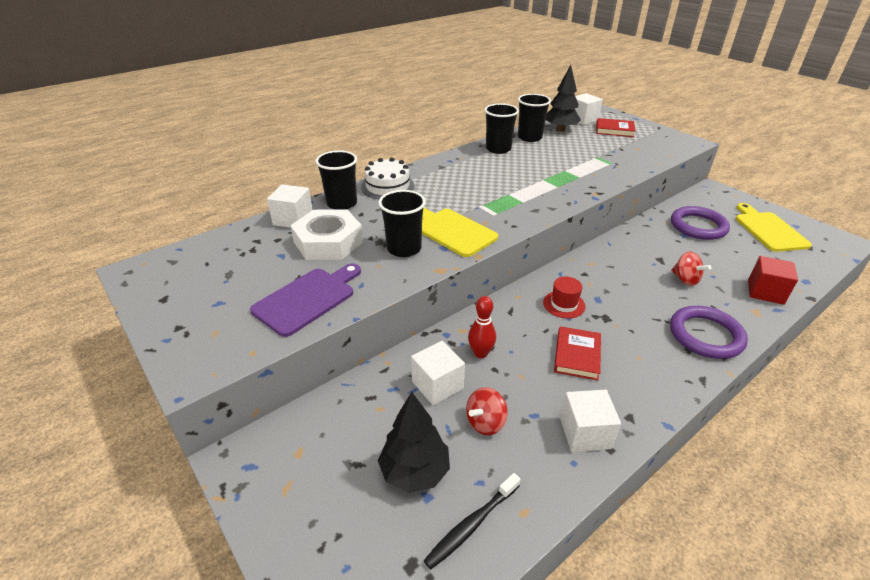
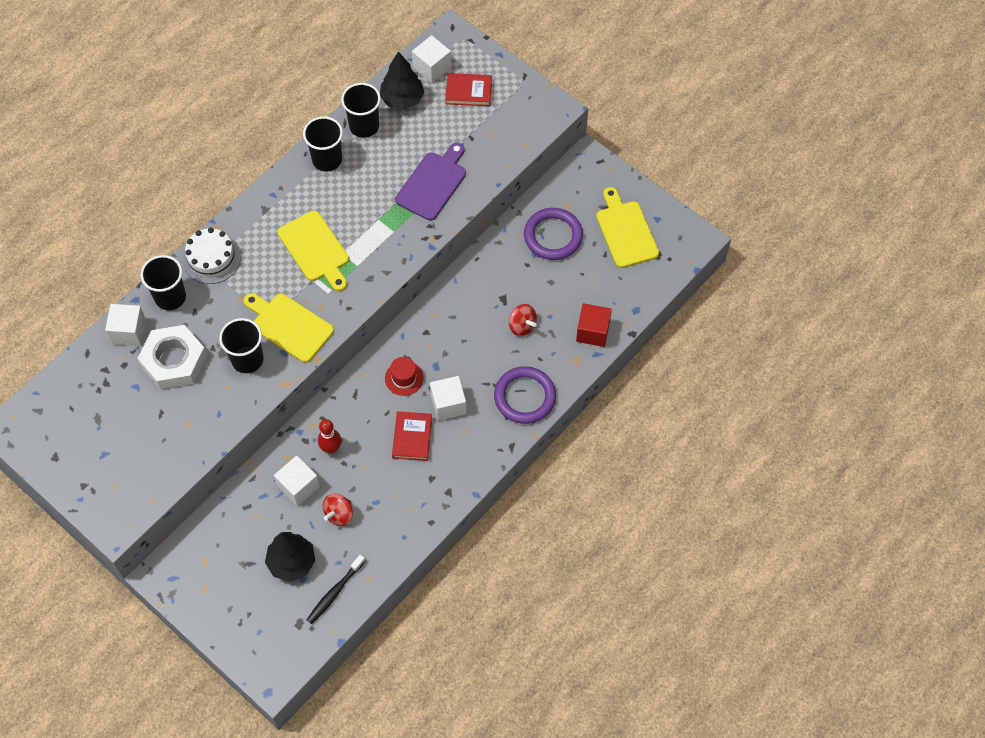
camera: 10 degrees left, 25 degrees up
purple cutting board [250,263,361,337] -> purple cutting board moved to [395,142,466,221]
white cube [560,390,621,452] -> white cube moved to [430,376,466,421]
none -> yellow cutting board [277,210,349,291]

